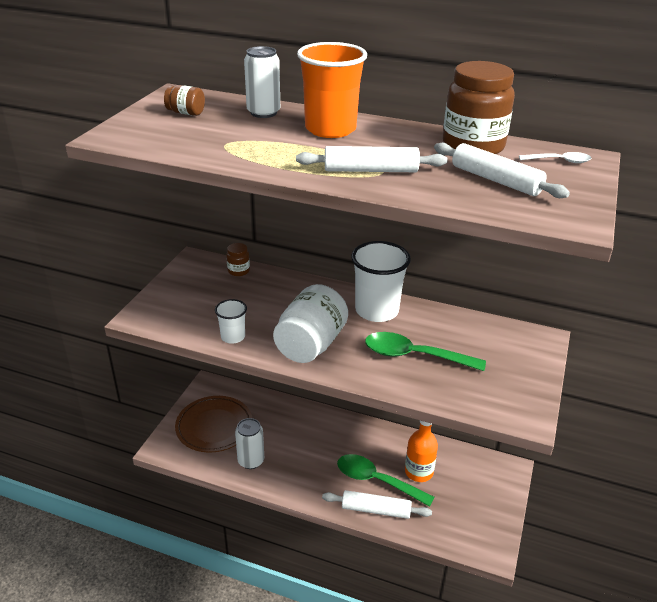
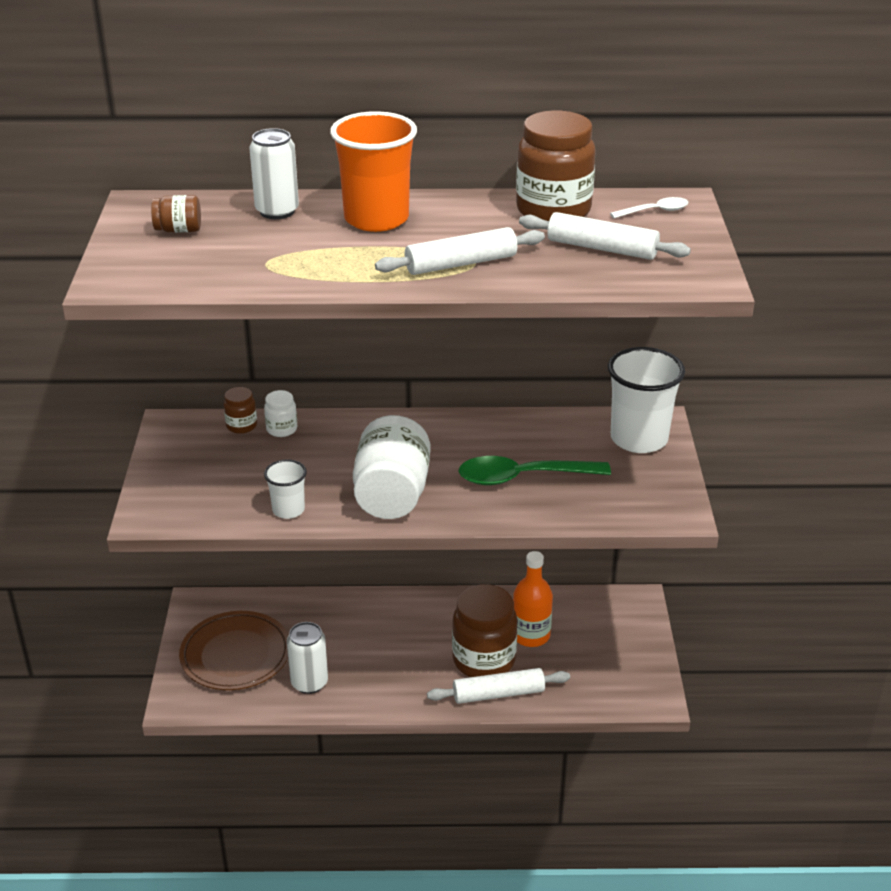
camera: 20 degrees left, 0 degrees up
green spoon [337,454,434,507] -> brown jar [452,584,518,677]
white cup [351,241,411,322] -> white cup moved to [608,347,685,453]
none -> white jar [264,390,297,437]

